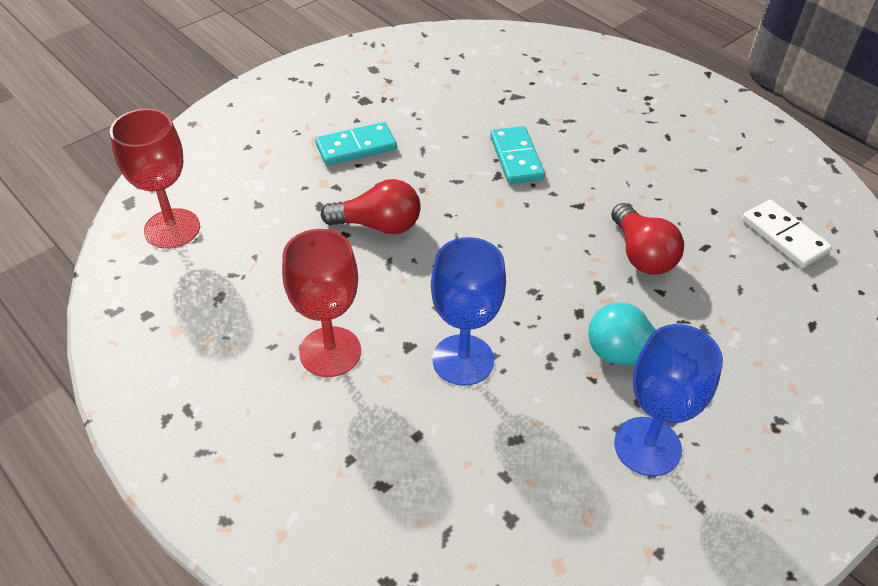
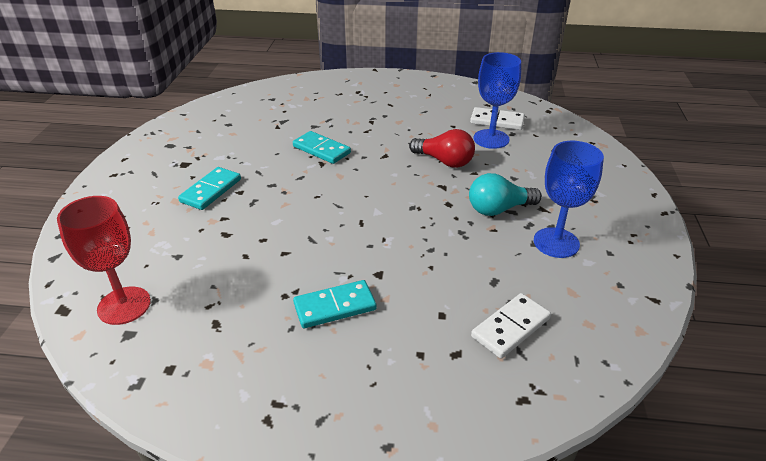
camera: 40 degrees left, 10 degrees down
red goblet [282,229,361,377] -> turquoise domino [293,280,377,328]
red light bulb [321,179,421,234] -> none
blue goblet [431,237,506,386] -> blue goblet moved to [473,52,521,149]
none -> white domino [471,293,551,359]

